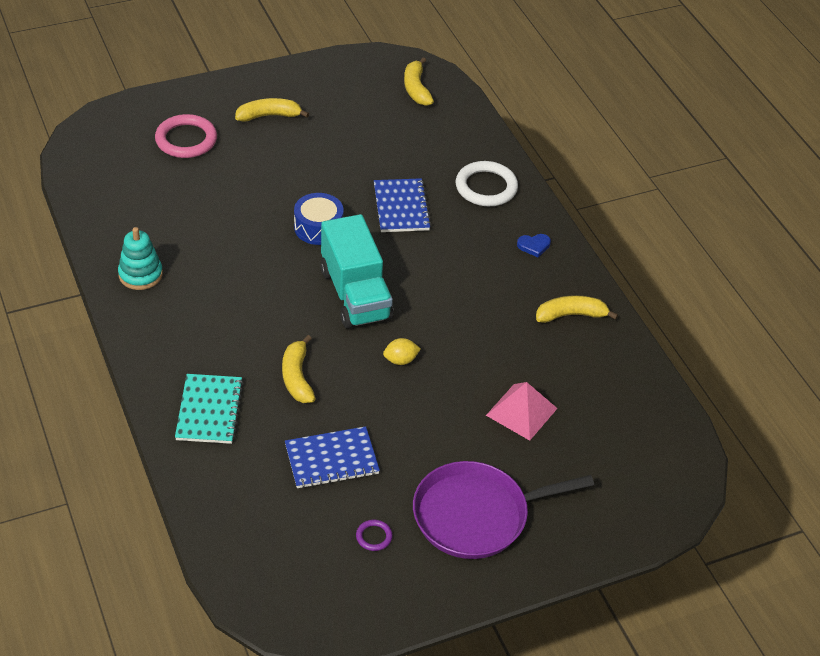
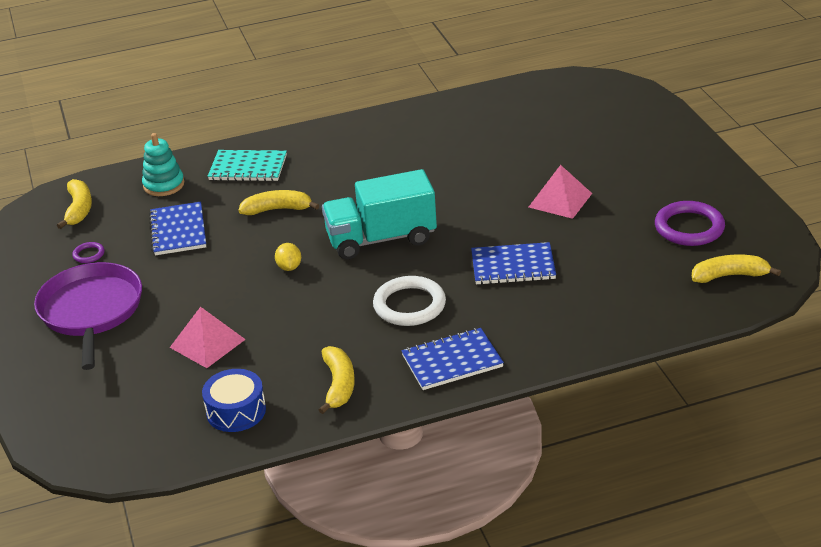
camera: 100 degrees right, 10 degrees down
turquoise stacking toy [118,227,163,290] -> turquoise stacking toy moved to [142,133,184,196]
pink ring [155,114,217,158] -> none
yellow banana [235,98,309,122] -> yellow banana moved to [57,179,92,229]
blue drum [294,193,344,245] -> blue drum moved to [202,369,266,432]
white ring [456,161,518,206] -> white ring moved to [373,276,446,326]
blue heart [517,234,551,257] -> blue notebook [401,328,504,390]
none -> pink pyramid [529,165,592,219]
none -> purple ring [655,201,725,246]

